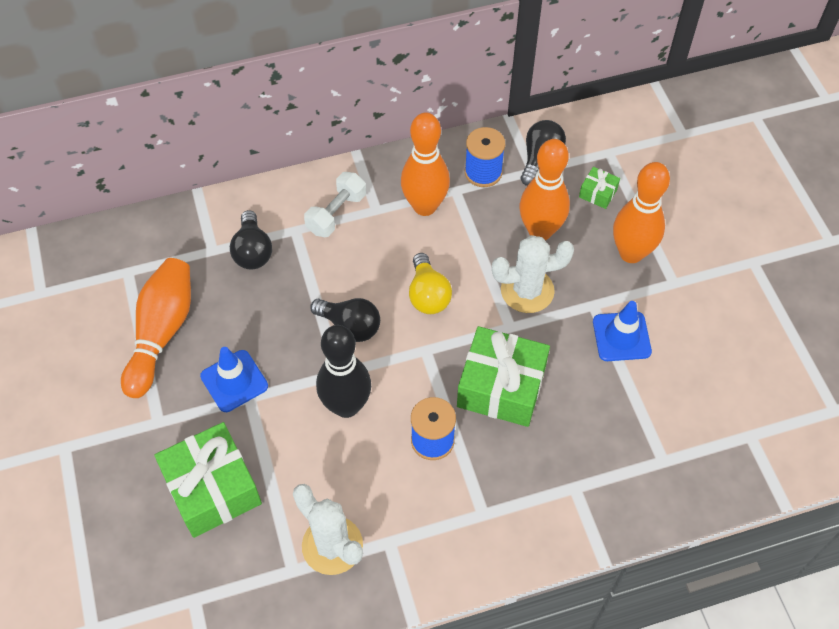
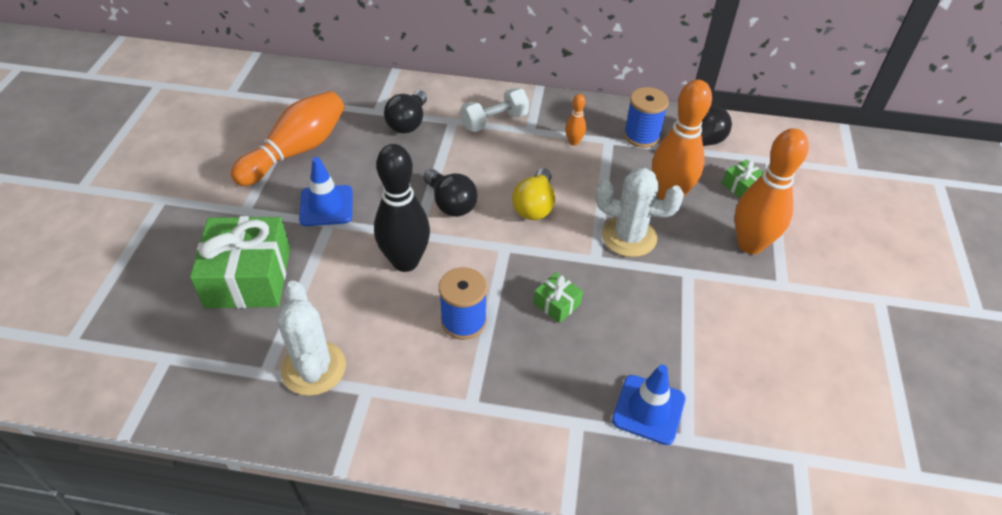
camera: 25 degrees right, 10 degrees down
orange bowling pin [401,112,450,216] -> orange bowling pin [565,94,586,146], size x0.45
green gift [457,326,550,427] -> green gift [534,272,583,323], size x0.45
blue traffic cone [593,301,652,361] -> blue traffic cone moved to [612,365,685,445]

